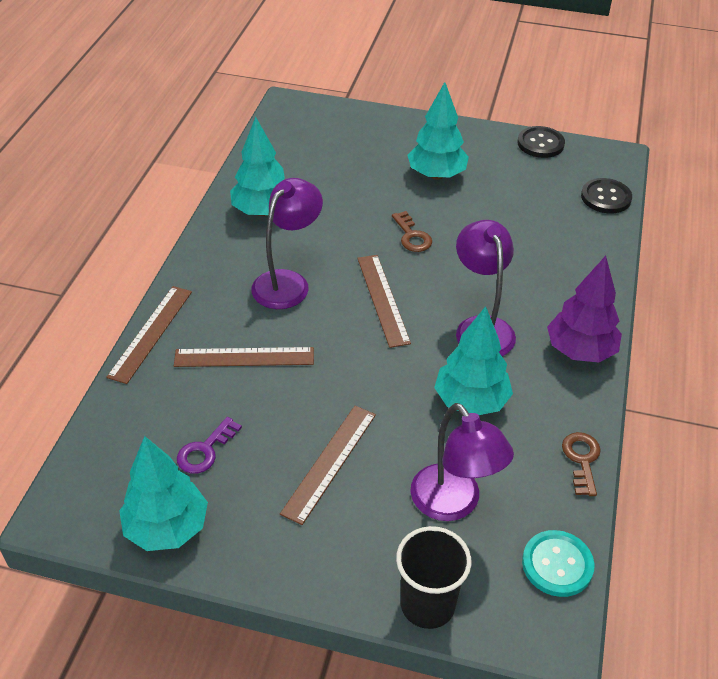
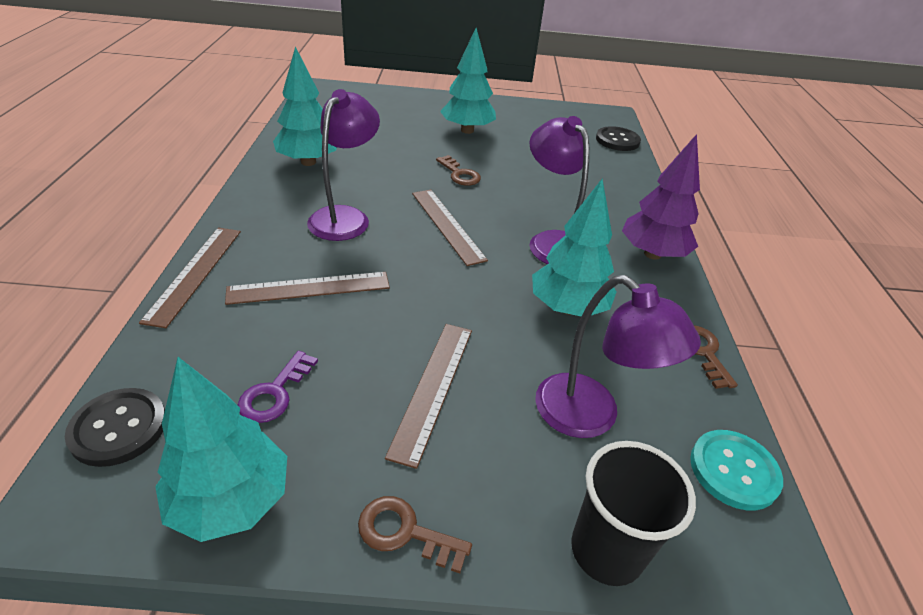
camera: 15 degrees left, 5 degrees down
black button [518,126,565,158] -> black button moved to [65,388,165,467]
none -> brown key [358,496,472,573]

